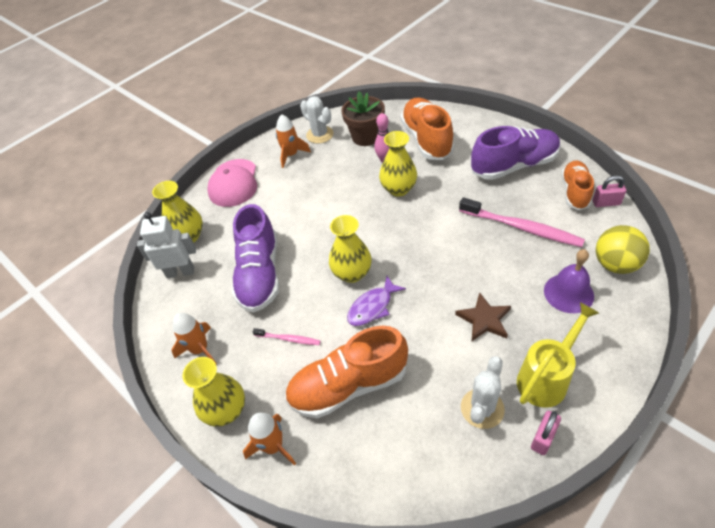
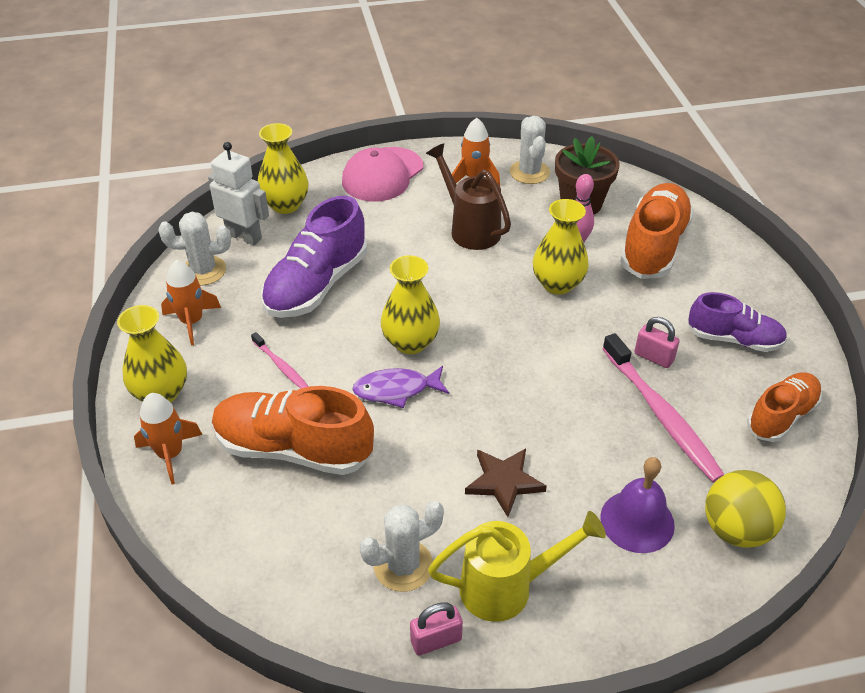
camera: 30 degrees right, 5 degrees down
purple shoe [471,126,561,180] -> purple shoe [688,292,787,352], size x0.63
pink padlock [593,175,627,207] -> pink padlock moved to [634,317,680,368]
none -> white cactus [159,212,231,286]
none -> brown watering can [426,143,511,250]

